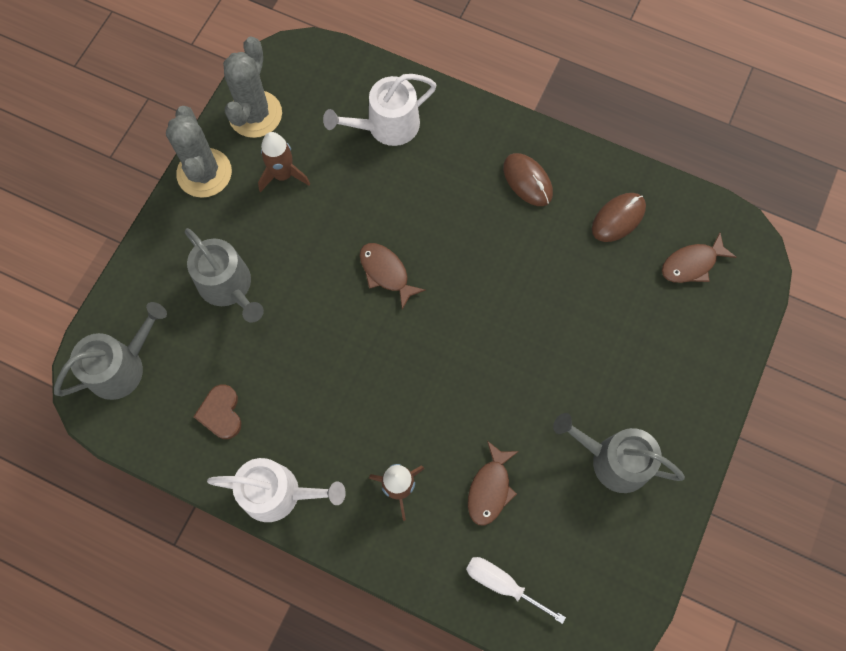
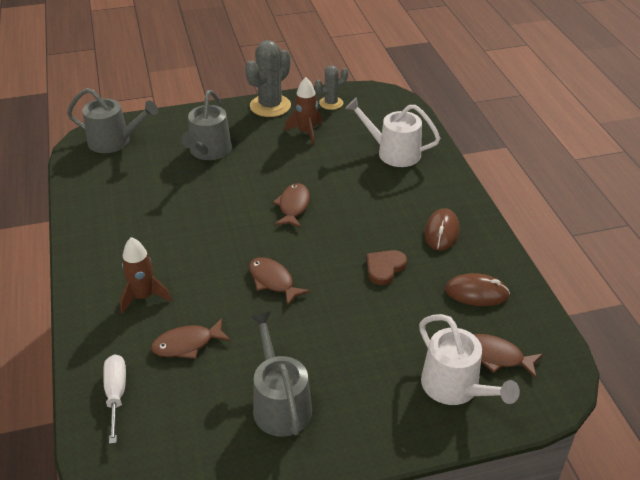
camera: 50 degrees right, 30 degrees down
brown heart [193,384,241,439] -> brown heart moved to [366,250,407,285]
white watering can [207,458,346,522] -> white watering can moved to [419,314,520,405]
grey cactus [223,36,282,138] -> grey cactus [315,66,348,110], size x0.59
none -> brown fish [249,257,310,306]

